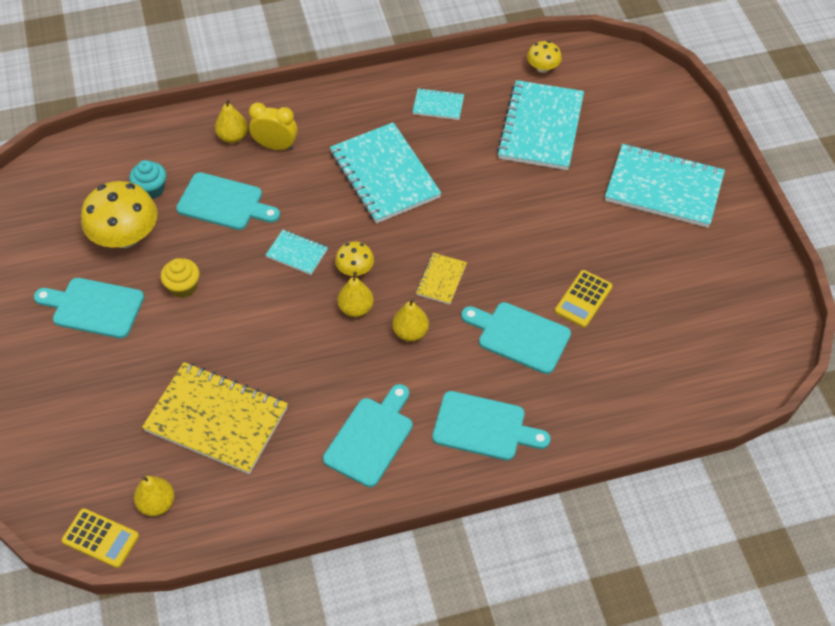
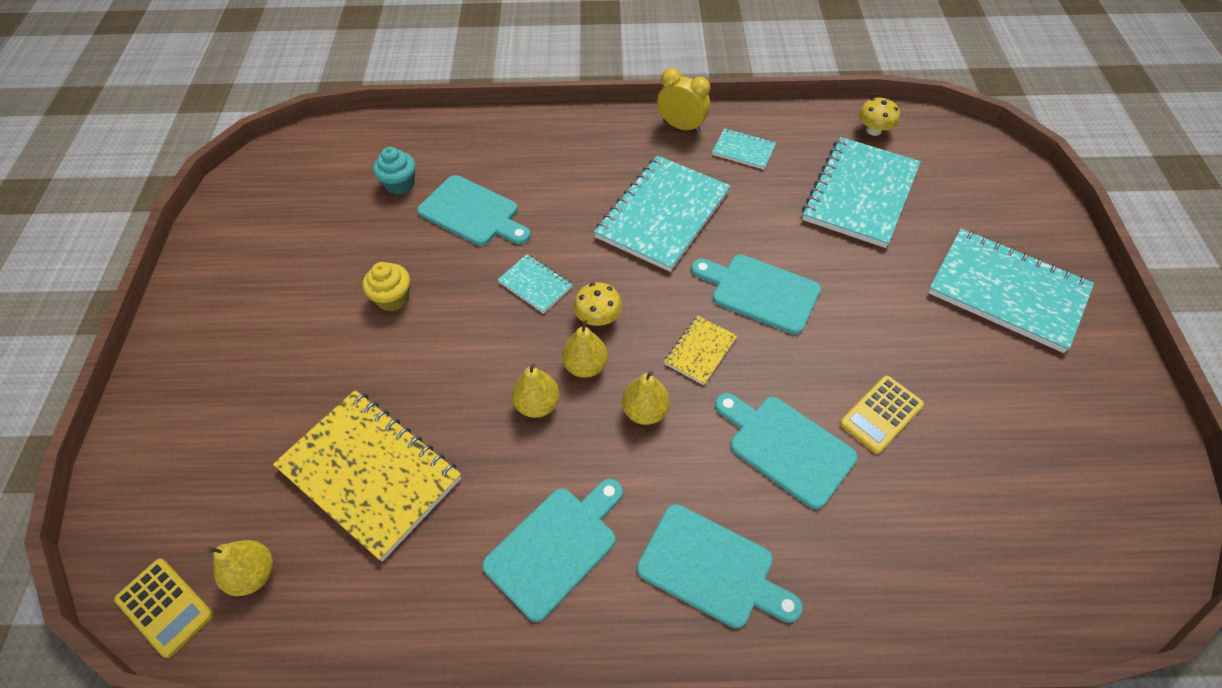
camera: 15 degrees right, 0 degrees up
turquoise cutting board [34,278,144,338] -> turquoise cutting board moved to [691,255,821,335]
yellow mushroom [81,181,157,248] -> none
yellow pear [215,99,248,143] -> yellow pear moved to [512,364,560,418]
yellow clock [249,102,298,150] -> yellow clock moved to [657,68,710,133]
turquoise notebook [330,122,441,223] -> turquoise notebook turned 45 degrees clockwise [594,155,730,272]

